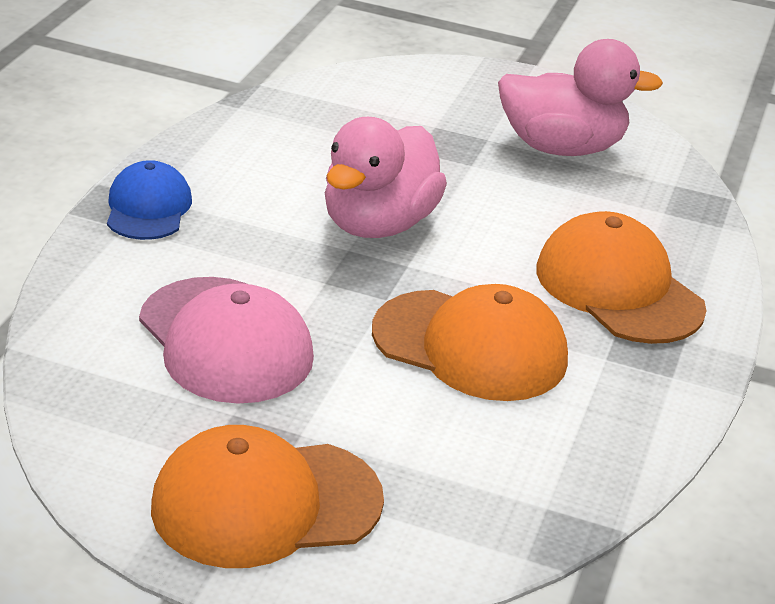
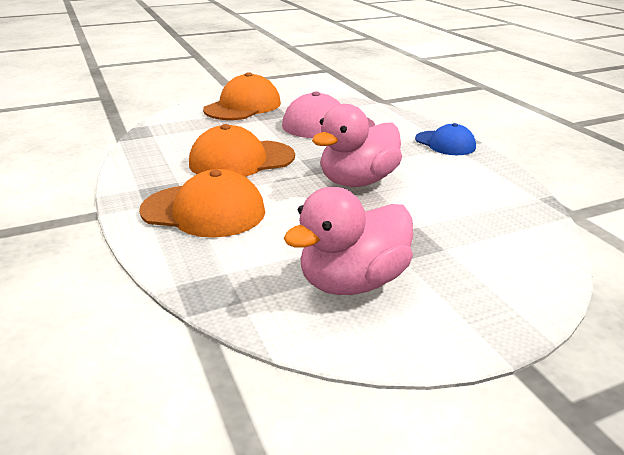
camera: 140 degrees right, 5 degrees down
pink duck [325,117,447,238] -> pink duck turned 120 degrees counterclockwise [312,104,402,187]

